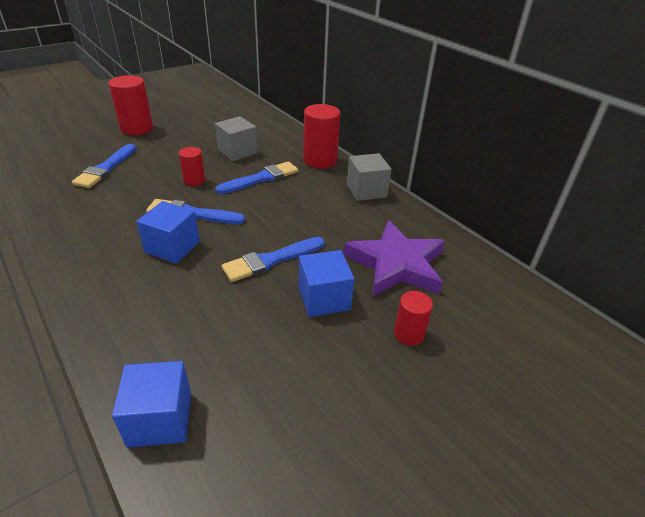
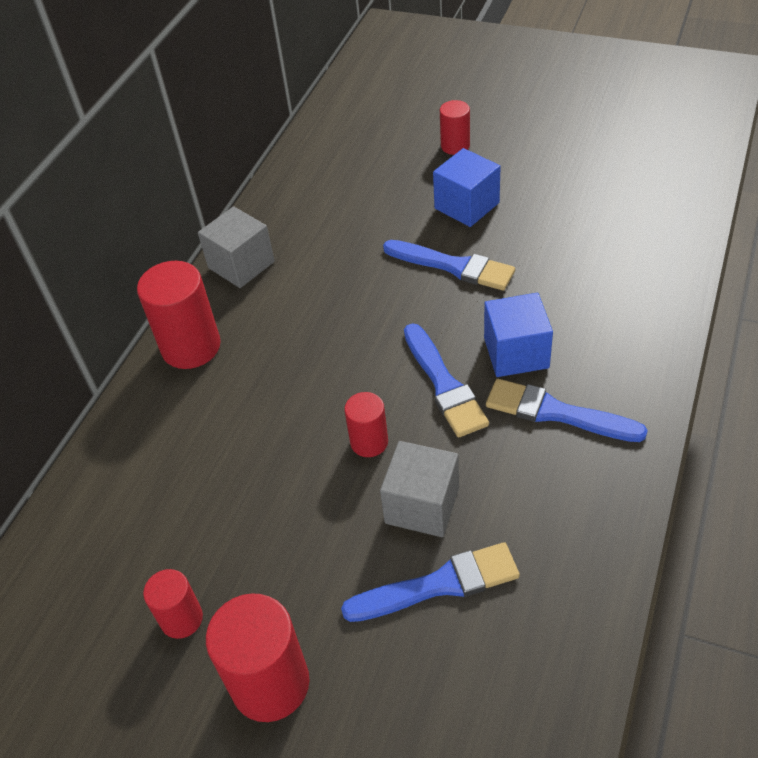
camera: 115 degrees left, 10 degrees up
blue cube [112,361,191,448] -> none
grey cube [215,116,258,161] -> grey cube moved to [380,441,459,537]
blue brush [215,161,298,194] -> blue brush moved to [486,379,648,442]
purple star [344,220,445,296] -> none
none -> red cylinder [143,569,203,639]

